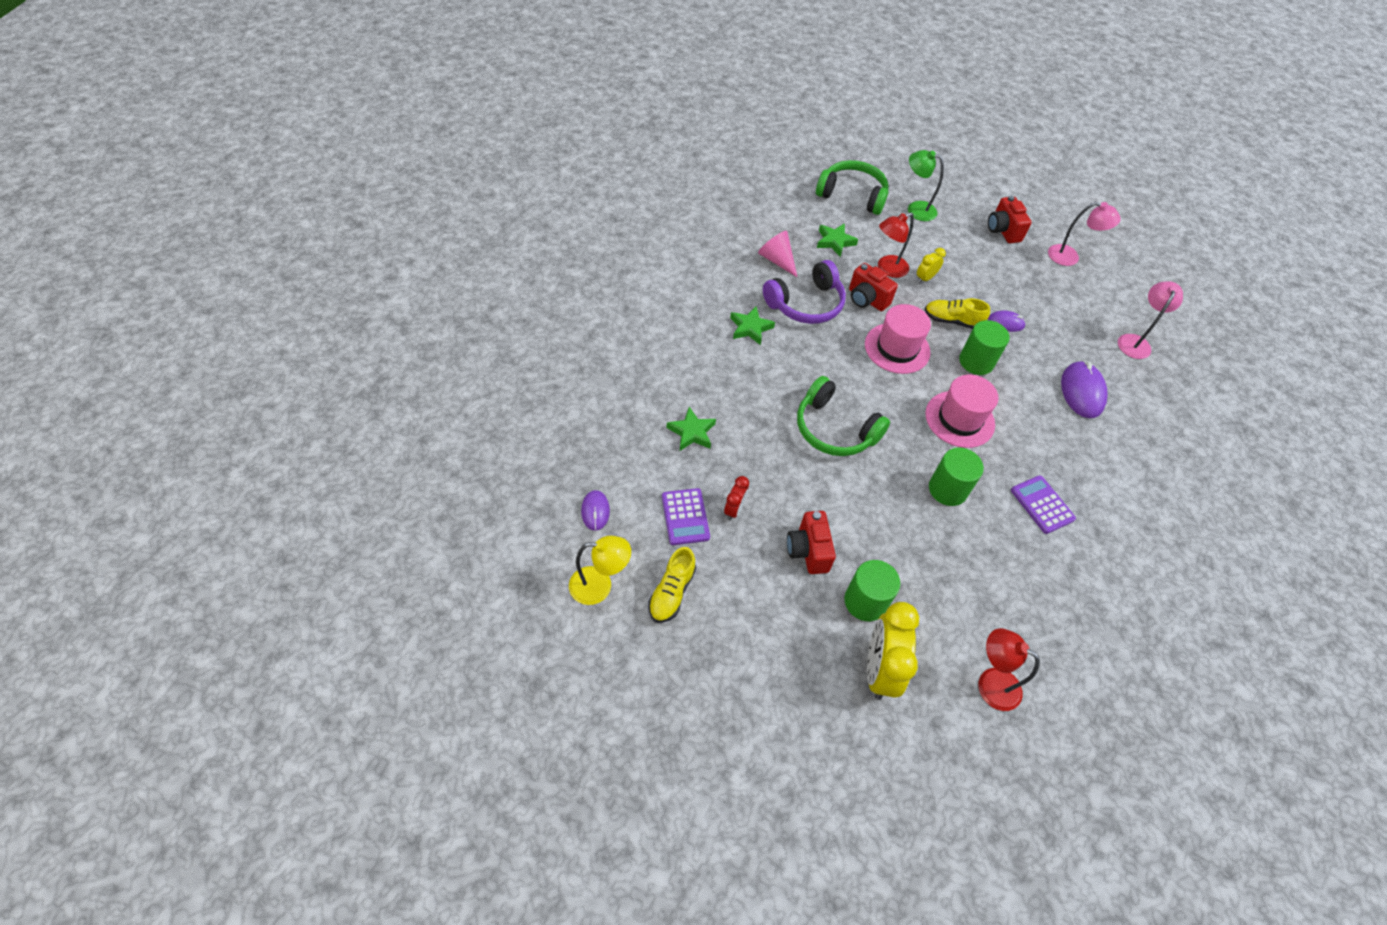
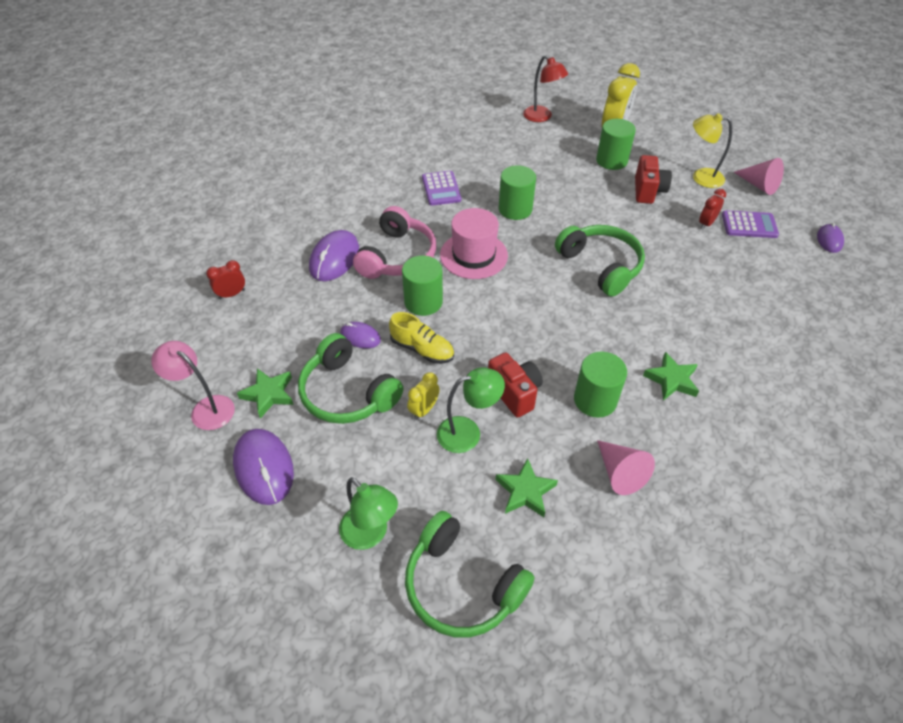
camera: 160 degrees left, 5 degrees down
yellow lamp [569,536,631,605] -> yellow lamp moved to [693,113,732,188]
yellow shoe [649,547,696,623] -> pink cone [734,158,784,195]
purple calculator [662,488,710,545] -> purple calculator turned 90 degrees clockwise [722,210,779,238]
green star [667,407,716,451] -> green star moved to [237,368,293,419]
purple headphones [763,260,846,324] -> green cylinder [574,352,627,418]
pink hat [865,304,931,374] -> none
red lamp [878,213,914,278] -> green lamp [437,367,505,453]
yellow clock [917,248,946,283] -> yellow clock turned 150 degrees clockwise [407,372,440,420]
red camera [988,196,1032,243] -> purple mouse [233,429,294,505]
pink lamp [1118,281,1183,359] -> red clock [206,260,245,299]
none -> green headphones [298,333,403,424]
none -> pink headphones [353,206,436,279]

